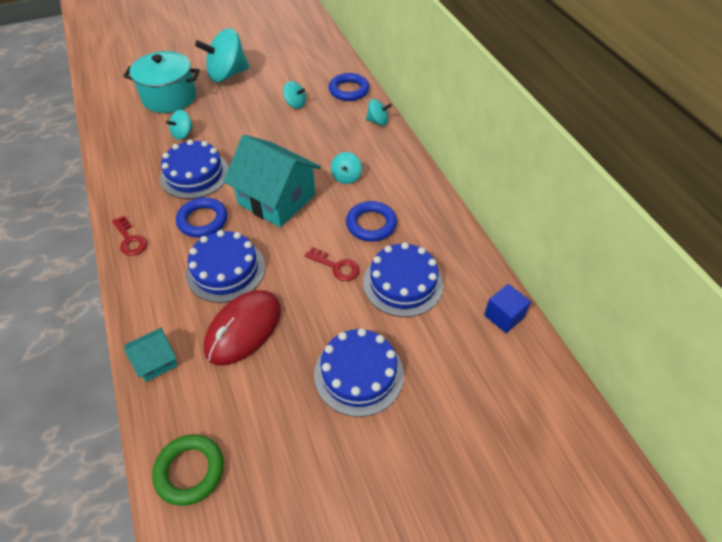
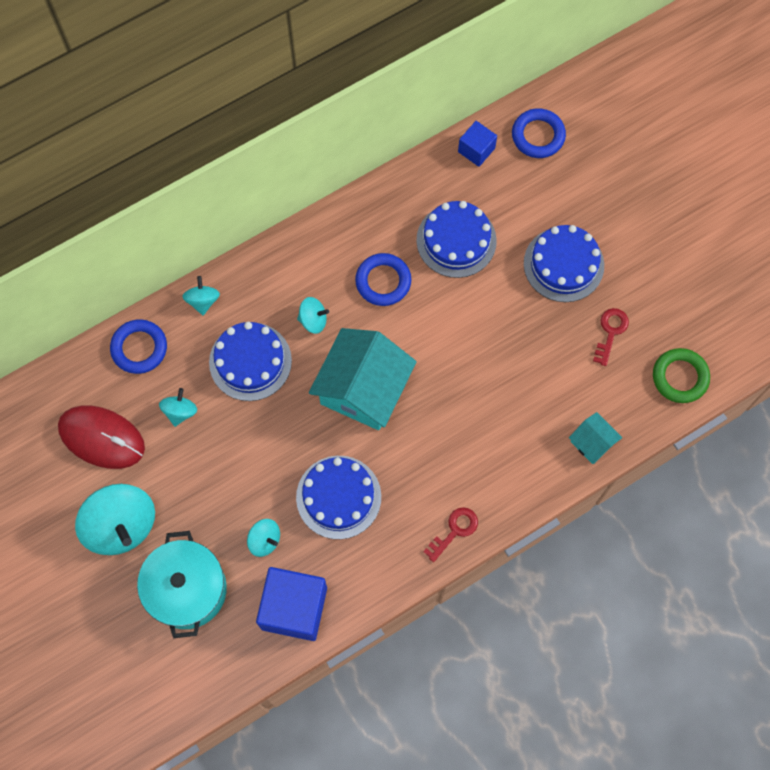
camera: 100 degrees left, 20 degrees up
blue ring [176,198,227,237] -> blue ring moved to [512,108,566,158]
blue cake [186,230,265,303] -> blue cake moved to [209,322,292,401]
red mouse [203,290,281,365] -> red mouse moved to [58,406,145,469]
red key [305,247,360,281] -> red key moved to [593,308,629,366]
none -> blue cube [256,567,327,641]

